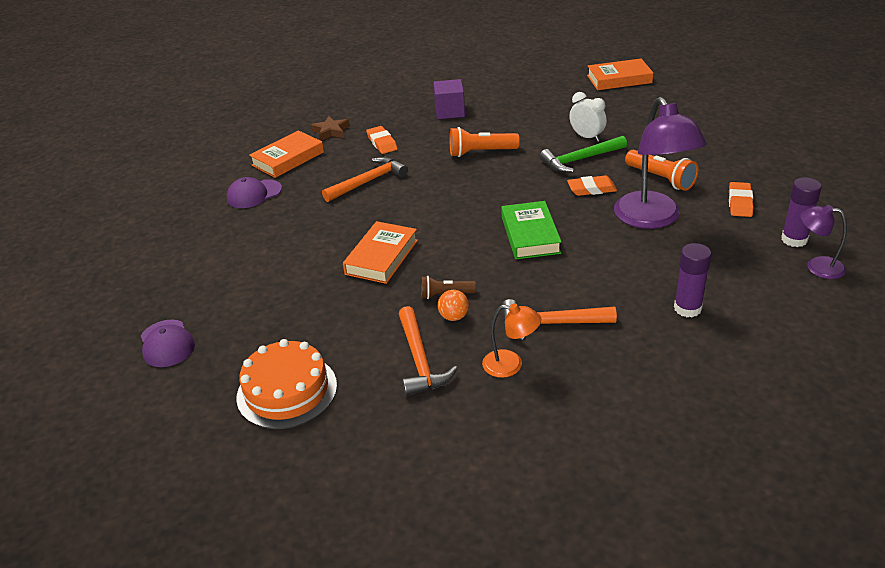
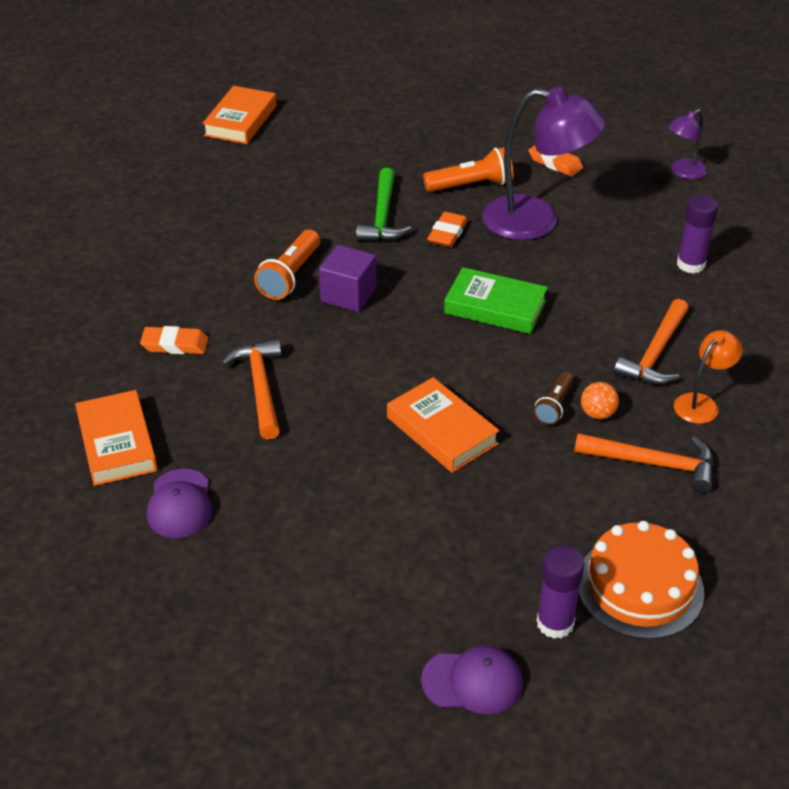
camera: 65 degrees left, 5 degrees up
brown star [311,116,350,141] -> none
purple cube [433,79,465,119] -> purple cube moved to [319,245,376,312]
white clock [569,92,607,142] -> none
purple glue stick [781,177,822,247] -> purple glue stick moved to [536,546,584,639]

